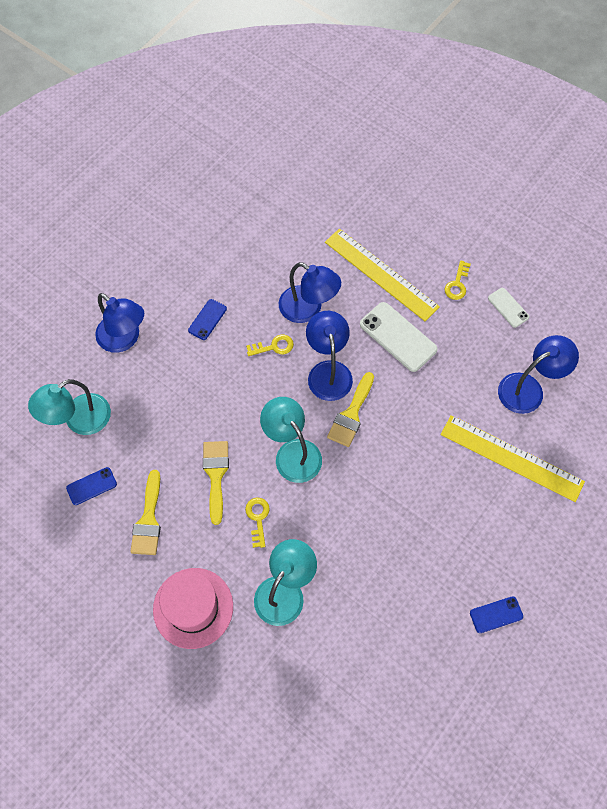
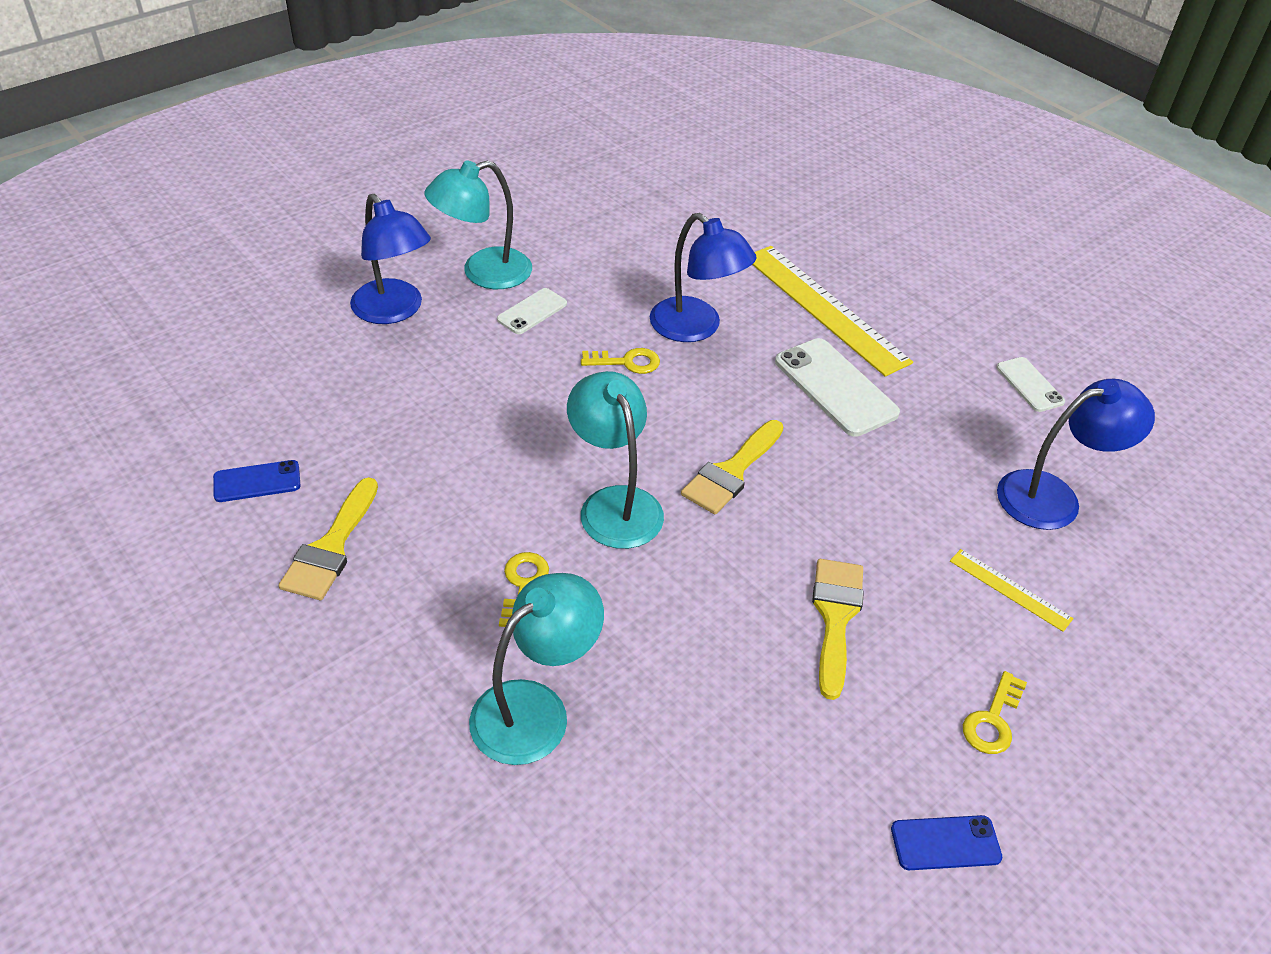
camera: 10 degrees right, 20 degrees down
turquoise lamp [28,379,111,435] -> turquoise lamp moved to [424,161,532,289]
pink hat [153,568,233,649] -> none
blue phone [188,299,227,340] -> white phone [497,288,567,334]
yellow brush [203,441,229,525] -> yellow brush moved to [812,559,864,700]
blue lamp [306,311,353,401] -> none
yellow ruler [441,415,585,502] -> yellow ruler [950,549,1074,632], size x0.47
yellow key [444,260,471,300] -> yellow key moved to [963,671,1027,754]

